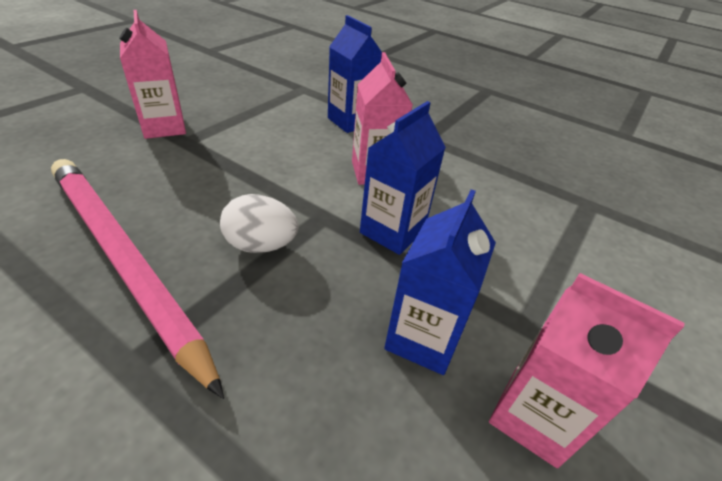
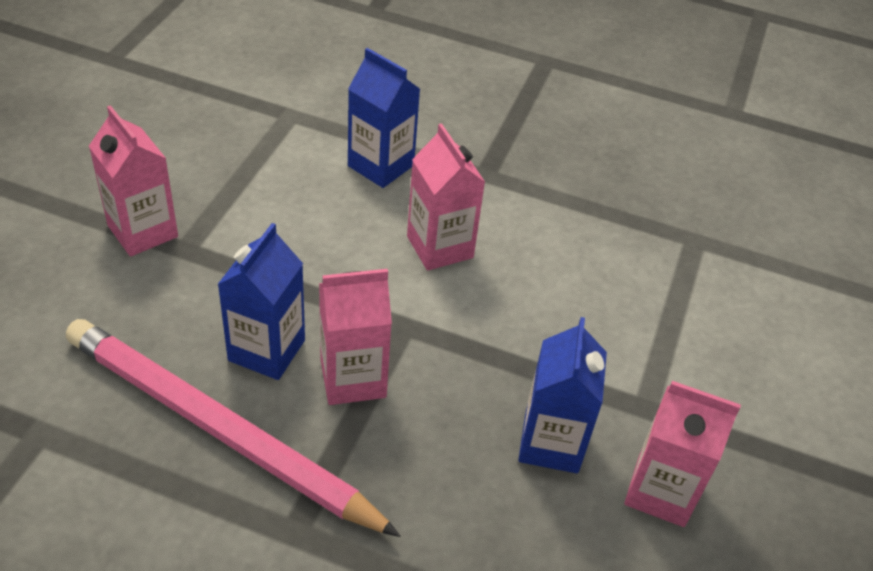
camera: 15 degrees left, 5 degrees up
white egg [220,194,298,253] -> pink carton [319,269,392,405]
blue carton [360,101,446,255] -> blue carton moved to [217,223,305,380]

